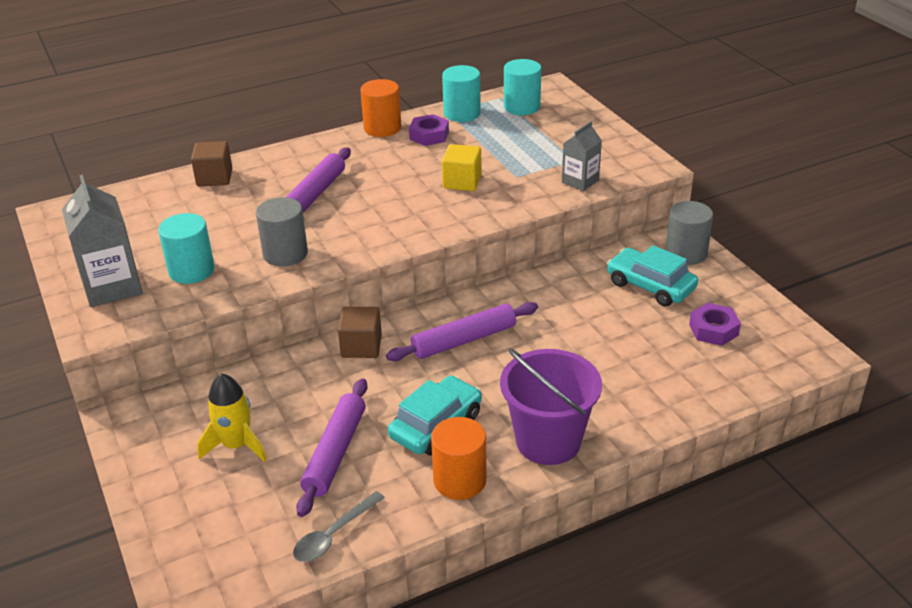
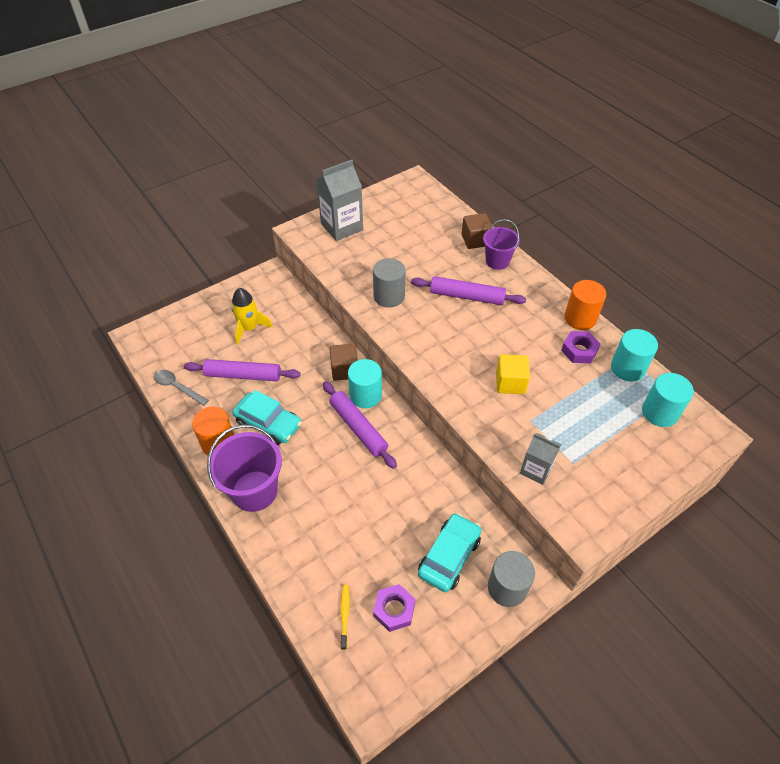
camera: 80 degrees right, 15 degrees up
turquoise cylinder [158,213,215,284] -> turquoise cylinder moved to [348,359,382,408]
none -> yellow toothbrush [340,585,350,650]
none -> purple bucket [483,219,520,270]

